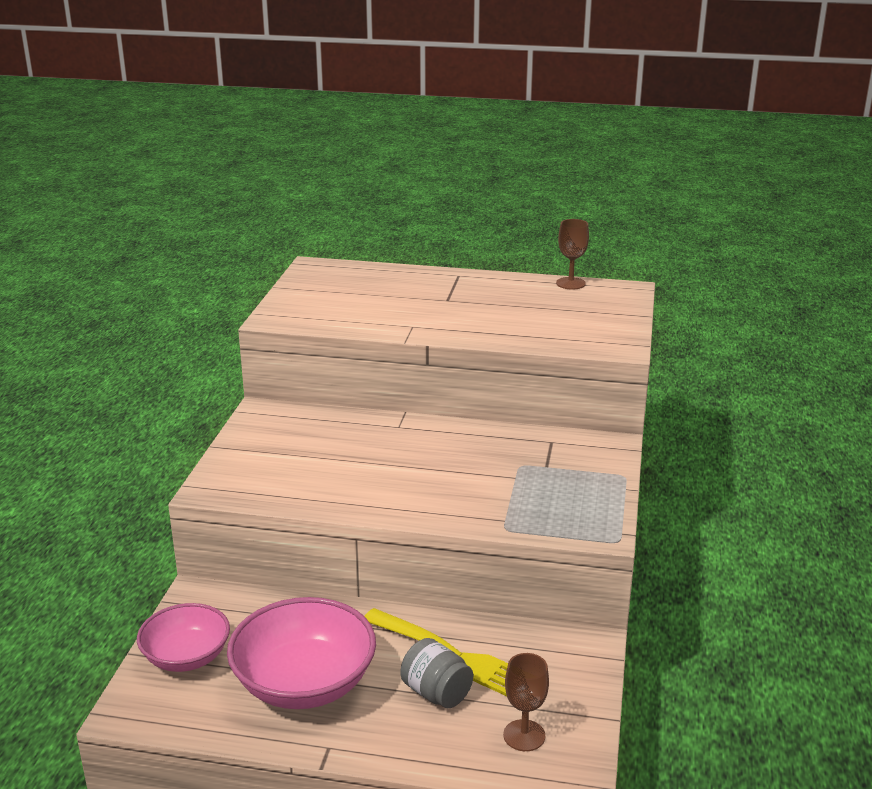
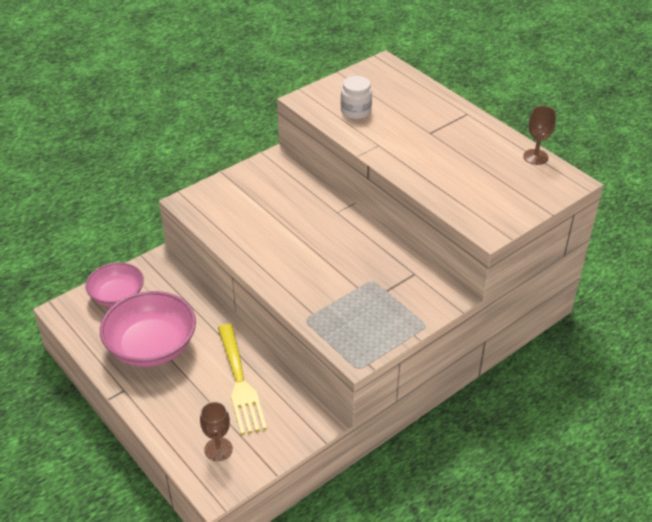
camera: 40 degrees right, 15 degrees up
grey jar [401,638,473,708] -> none
none -> white jar [341,76,372,119]

